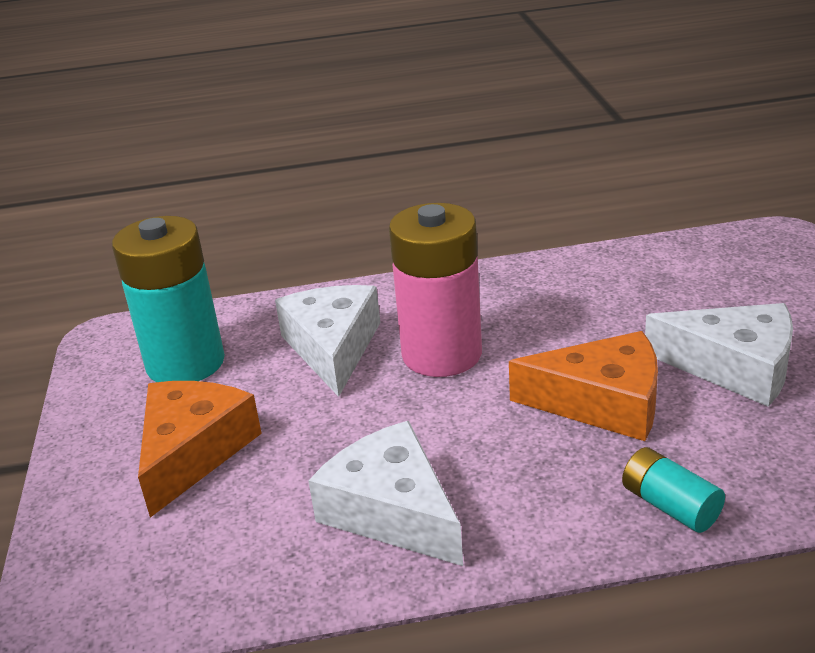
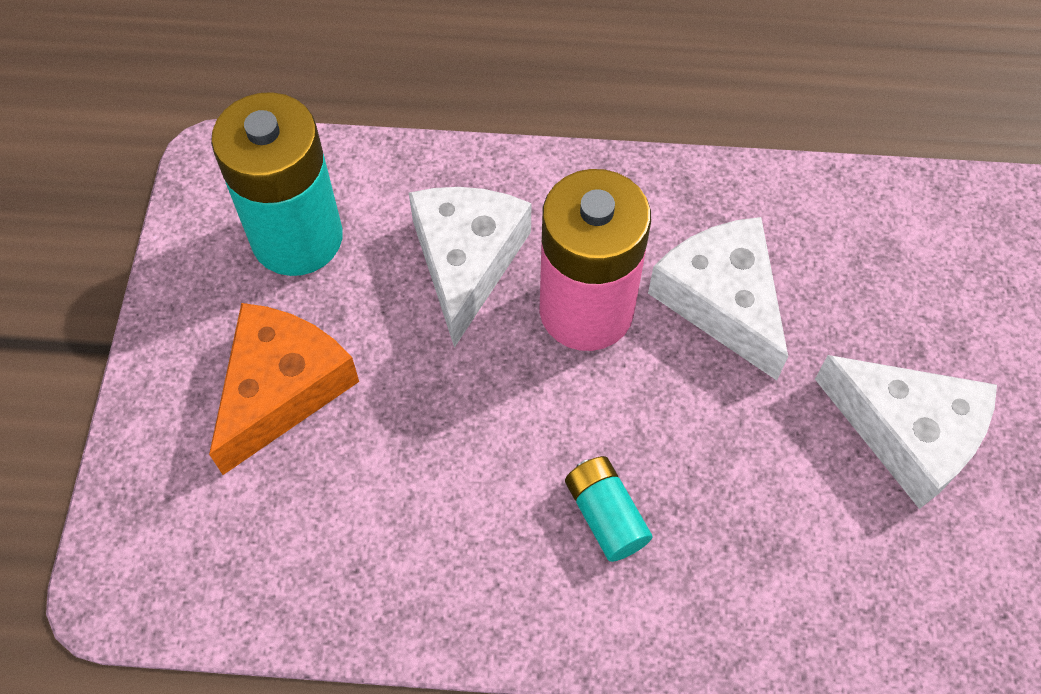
camera: 10 degrees right, 30 degrees up
white cheese [308,421,463,566] -> white cheese moved to [648,217,788,380]
orange cheese [509,331,658,441] -> none
turquoise battery [622,447,725,533] -> turquoise battery moved to [565,456,653,562]

